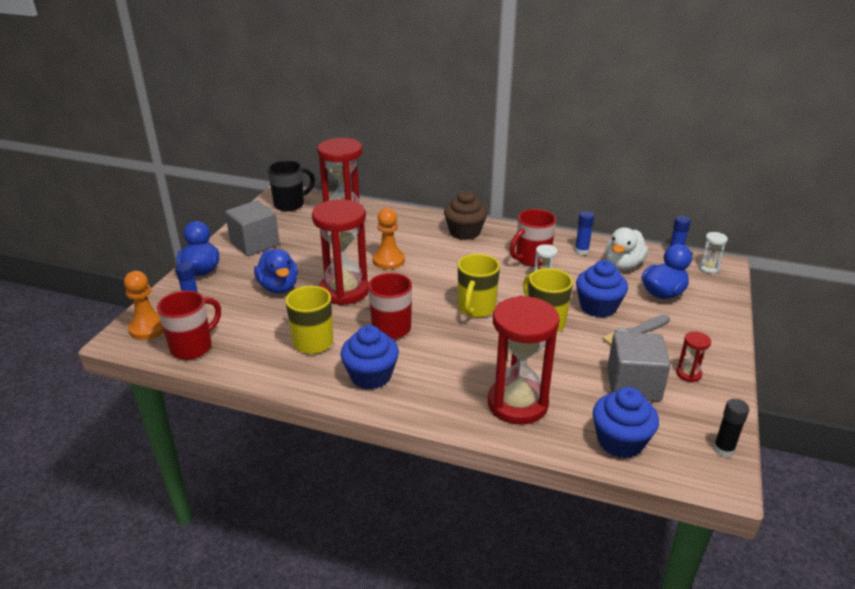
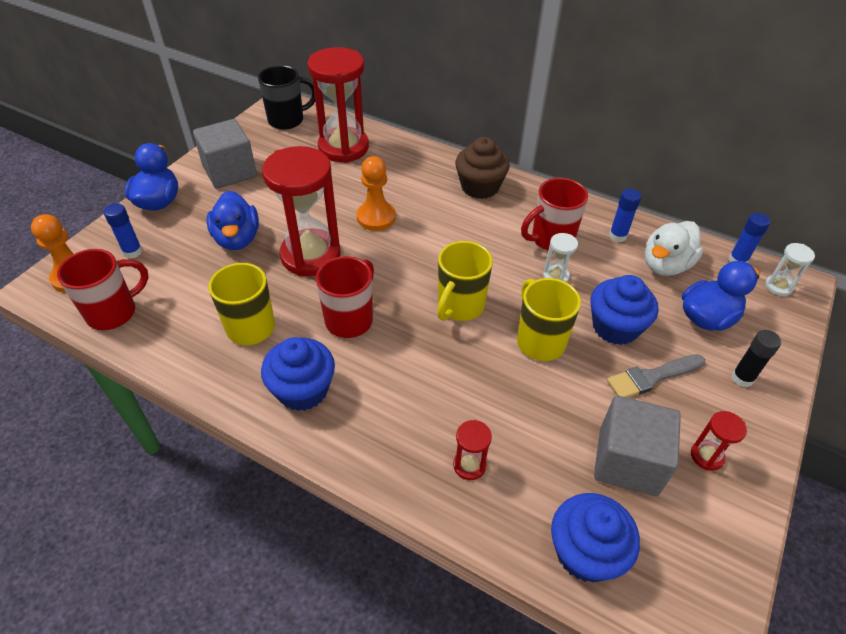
camera: 10 degrees right, 15 degrees up
red hourglass [488,296,560,425] -> red hourglass [453,420,492,480], size x0.43
black glue stick [713,399,749,457] -> black glue stick moved to [731,330,781,387]

